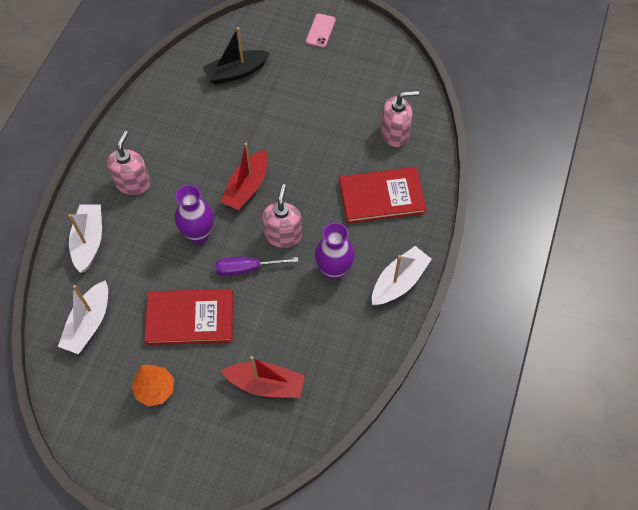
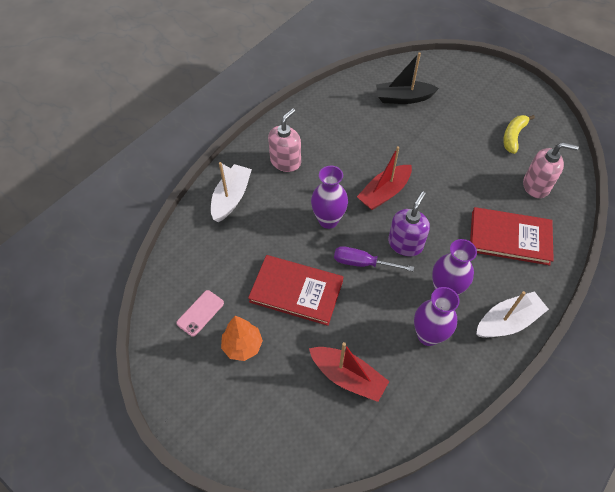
camera: 20 degrees right, 5 degrees down
white boat [58,280,108,354] -> none
pink soap dispenser [263,184,302,248] -> purple soap dispenser [388,191,430,256]
pink phone [306,14,336,48] -> pink phone moved to [176,290,224,337]
none -> purple vase [414,287,460,346]
none -> yellow banana [503,115,535,154]

